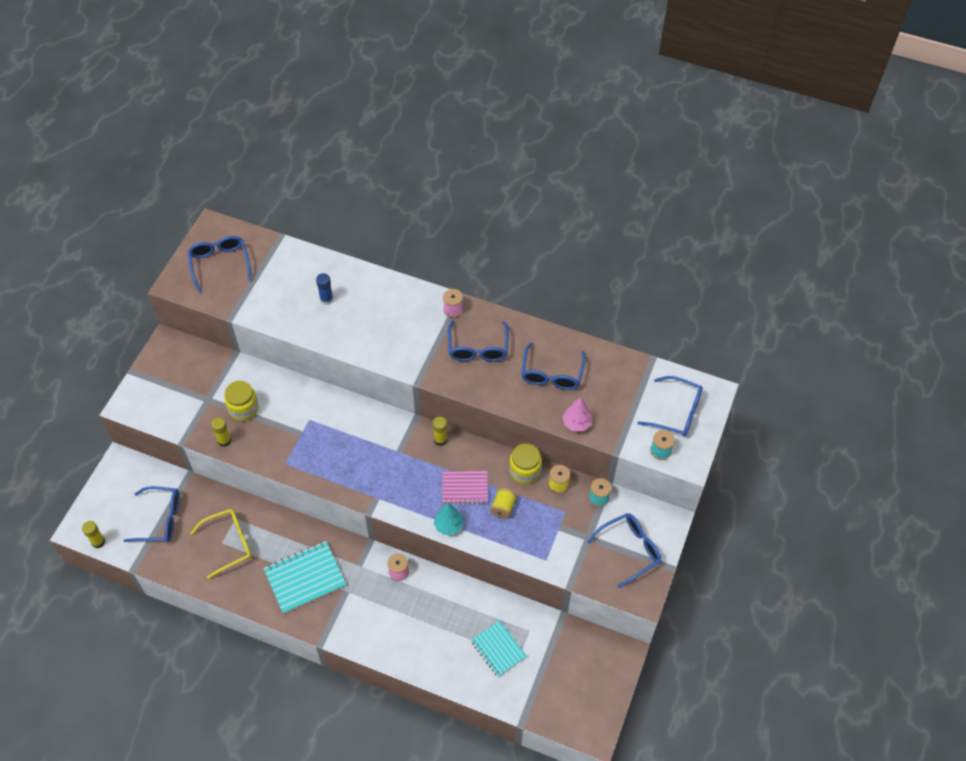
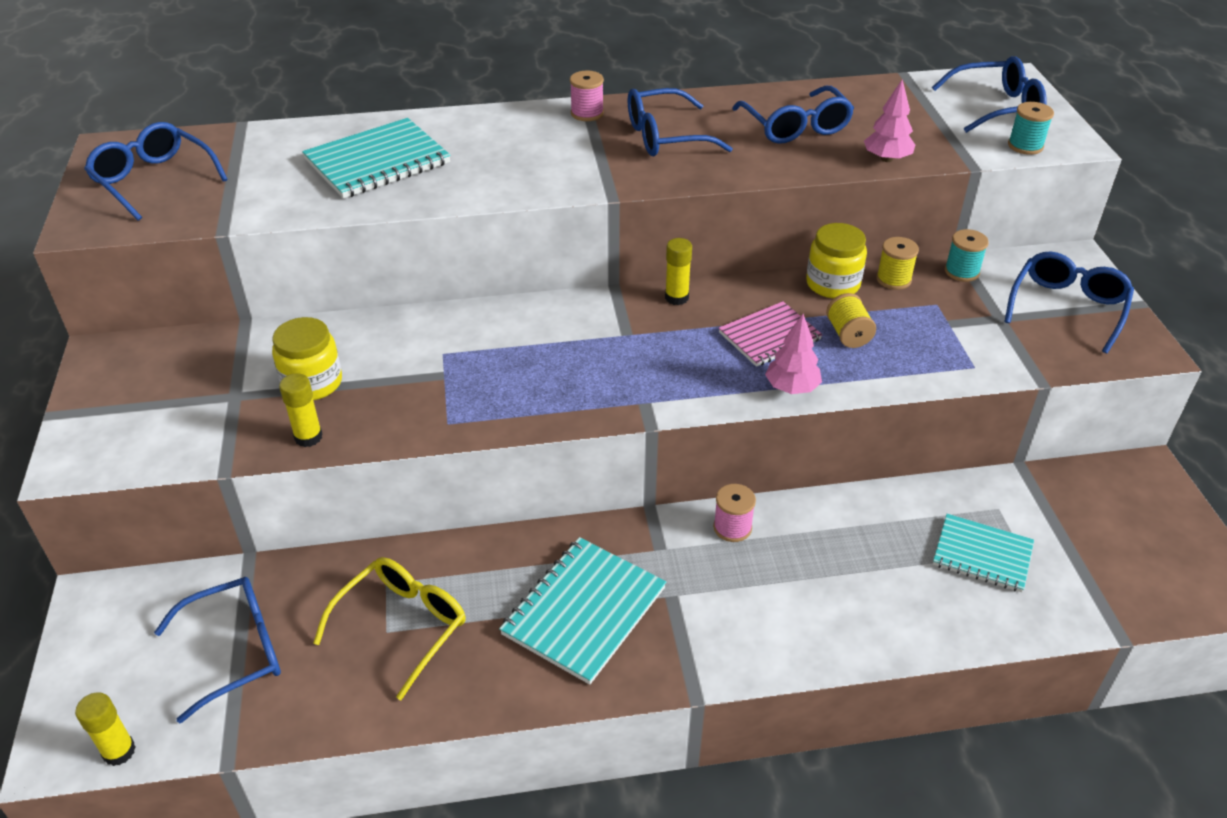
camera: 30 degrees left, 15 degrees down
blue glue stick [316,273,333,305] -> turquoise notebook [302,118,451,199]
turquoise tree [434,503,464,535] -> pink tree [765,314,822,394]
blue glasses [448,321,509,362] -> blue glasses turned 105 degrees clockwise [627,88,733,156]

